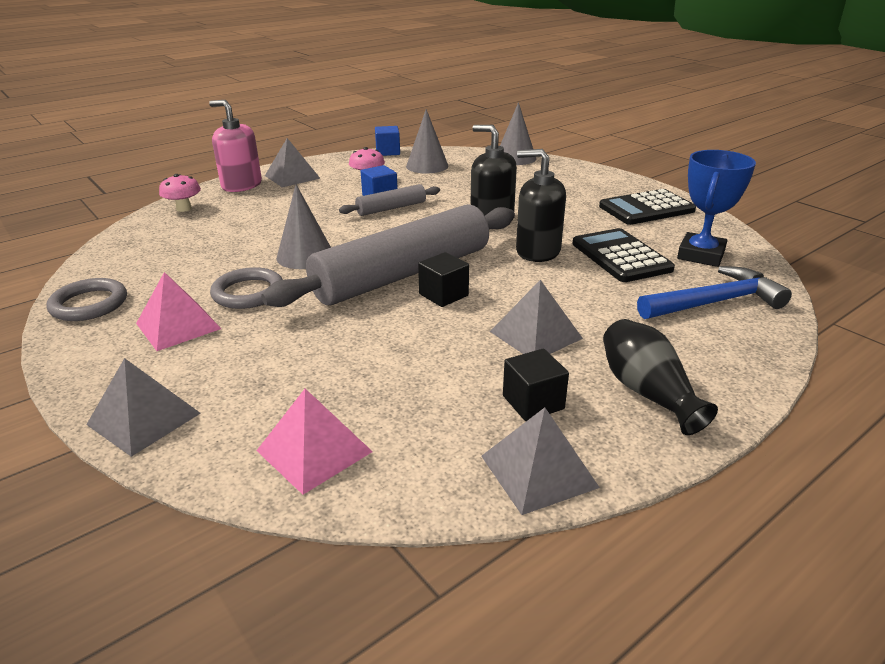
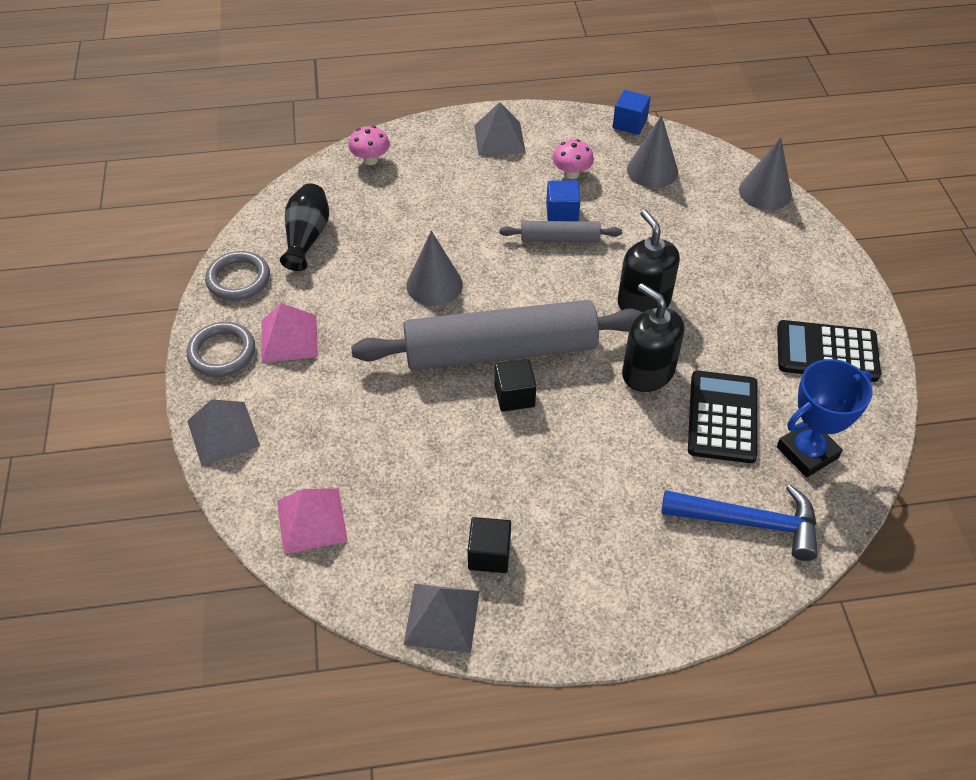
camera: 30 degrees right, 20 degrees up
pink soap dispenser [209,100,262,192] -> none
grey ring [210,267,283,309] -> grey ring moved to [187,322,255,377]
grey pyramid [490,280,583,354] -> none
black vase [603,319,718,435] -> black vase moved to [280,183,329,271]

